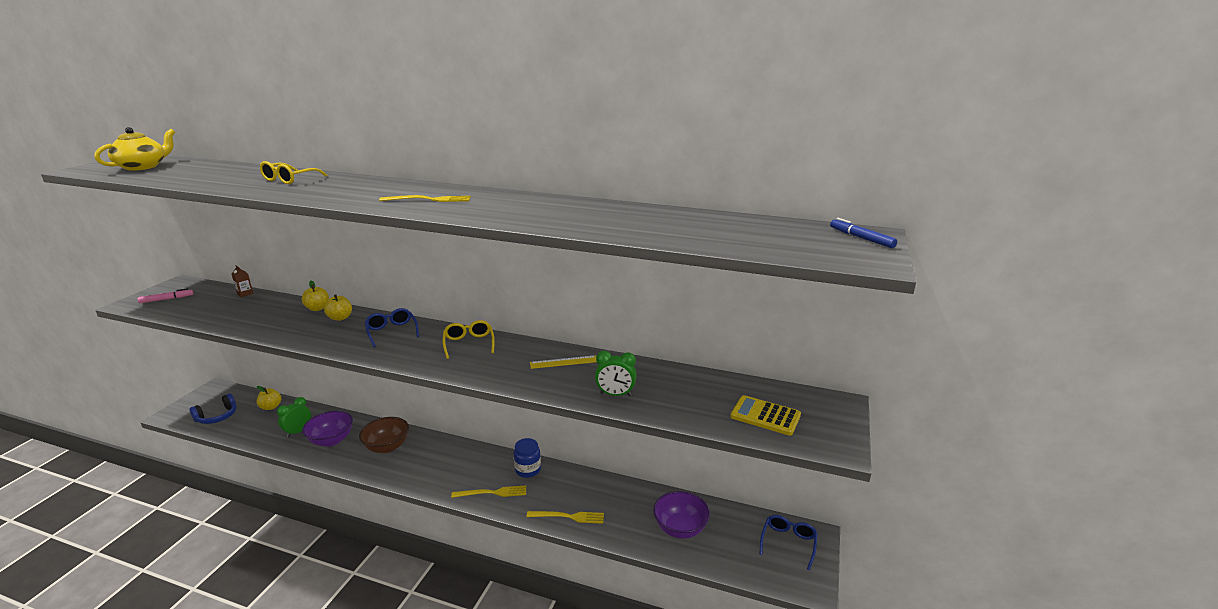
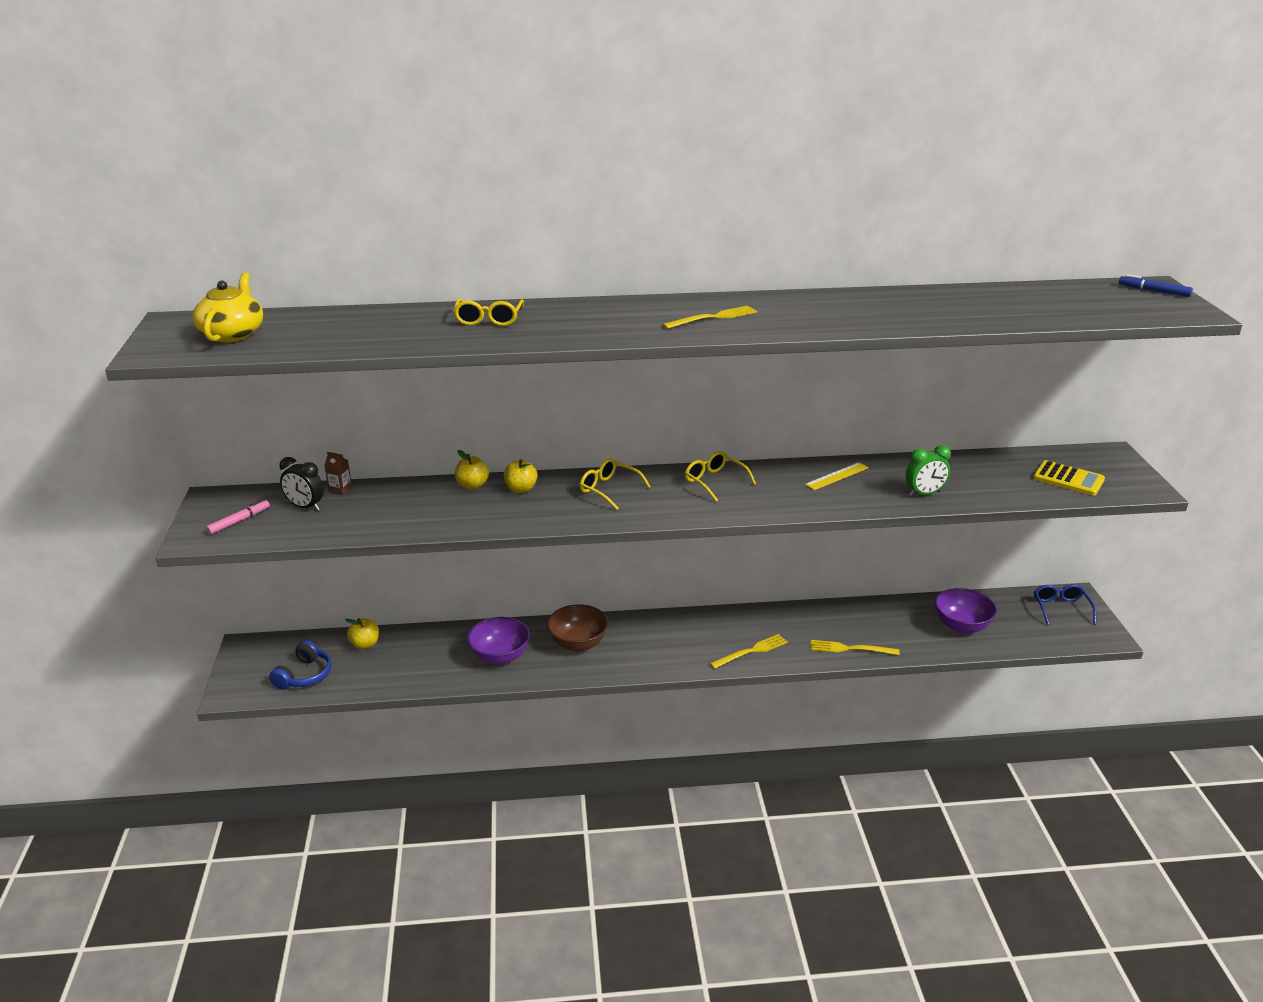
camera: 25 degrees left, 5 degrees up
green clock [277,397,311,437] -> none
blue glasses [365,308,419,347] -> yellow glasses [580,458,651,510]
blue jar [514,438,541,478] -> none
yellow fork [526,511,604,524] -> yellow fork turned 150 degrees counterclockwise [811,640,900,655]
yellow calculator [730,395,801,436] -> yellow calculator turned 150 degrees counterclockwise [1033,460,1105,496]
none -> black clock [280,457,324,511]

